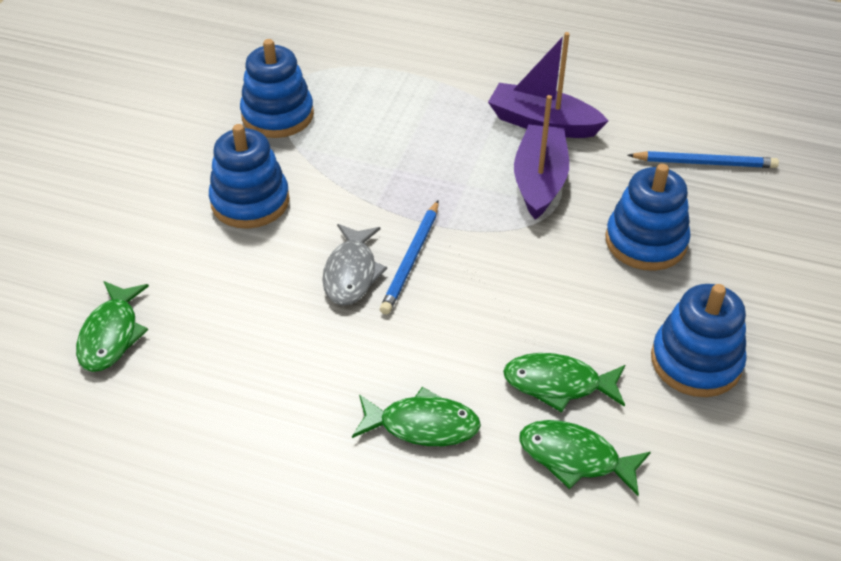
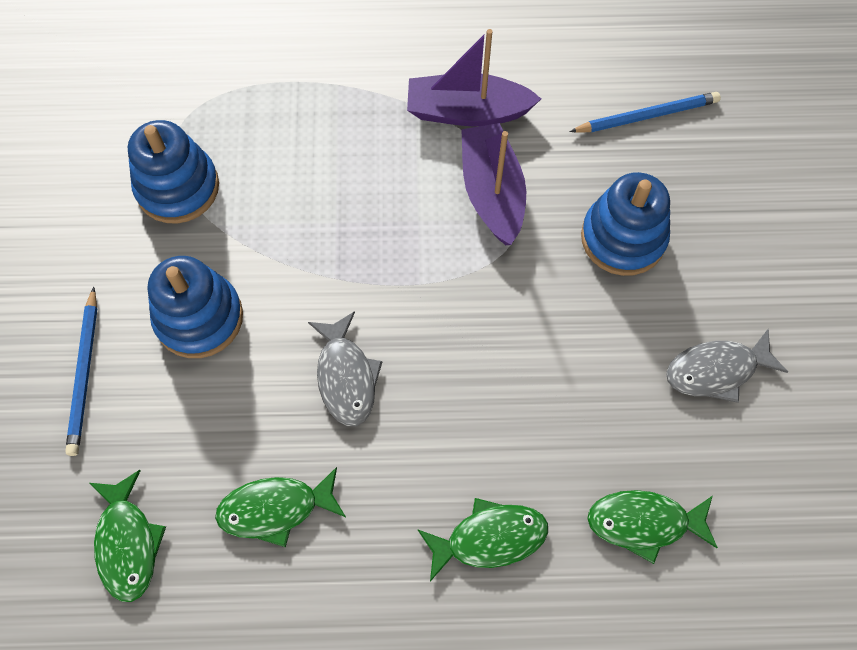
camera: 20 degrees left, 20 degrees up
blue pencil [380,201,439,314] -> blue pencil moved to [65,287,97,456]
green fish [503,353,625,412] -> green fish moved to [215,467,346,547]
blue stacking toy [651,284,747,397] -> grey fish [666,329,788,403]

